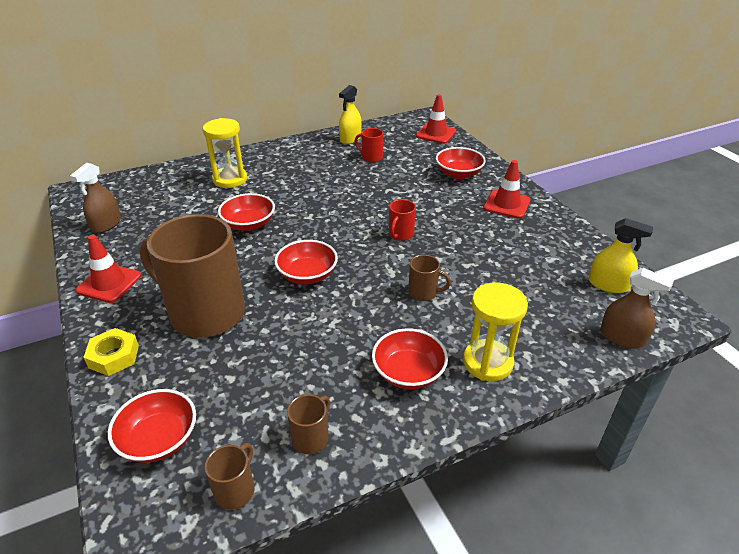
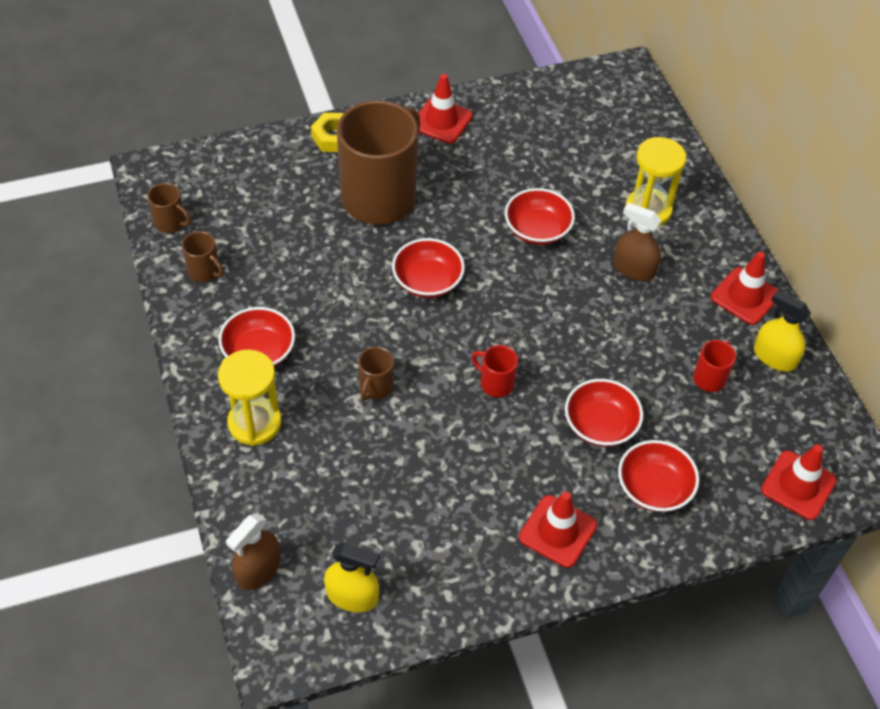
camera: 95 degrees right, 15 degrees up
brown spray bottle [70,163,121,233] -> brown spray bottle moved to [614,203,661,281]
red bowl [108,389,196,463] -> red bowl moved to [565,379,643,447]
yellow spray bottle [589,218,653,293] -> yellow spray bottle turned 105 degrees counterclockwise [324,543,379,612]
none -> red traffic cone [711,252,778,325]

